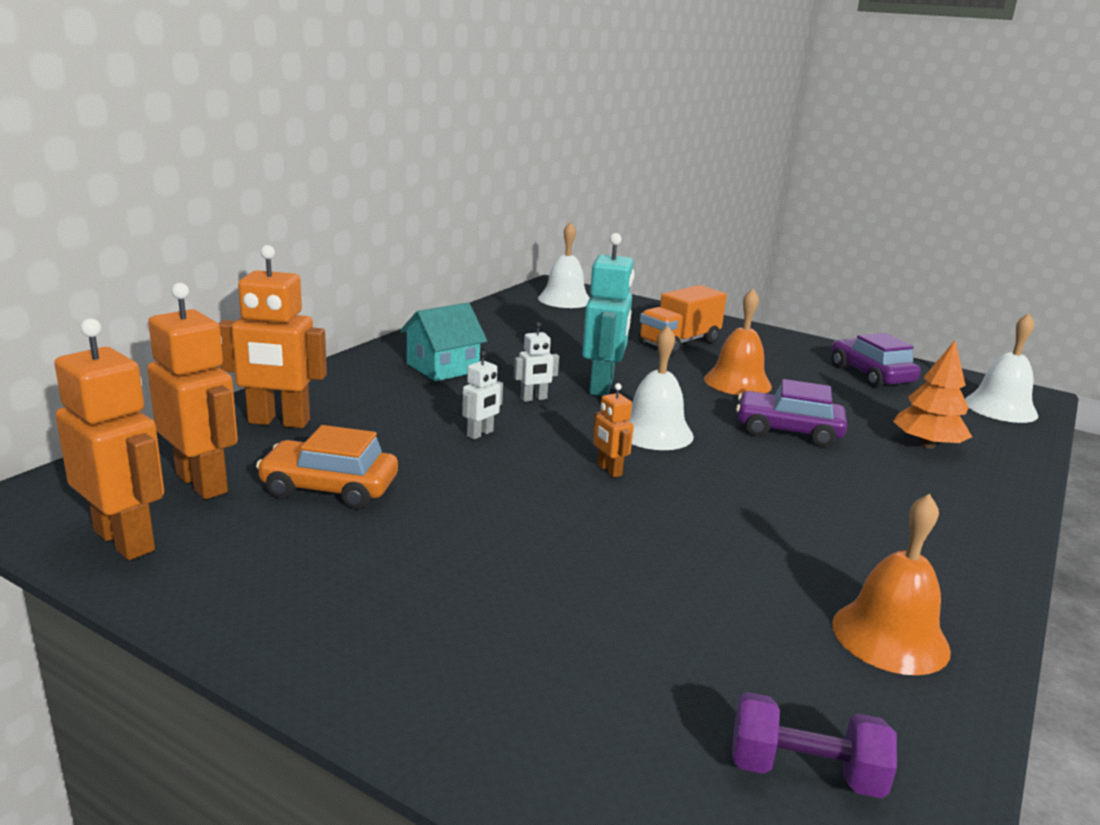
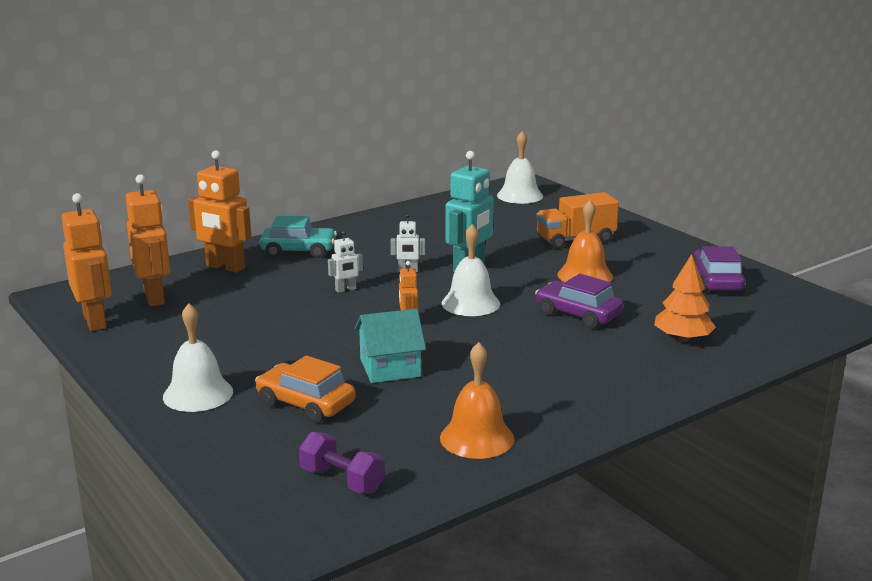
camera: 25 degrees right, 0 degrees up
orange car [256,425,398,509] -> orange car moved to [255,355,356,423]
turquoise house [400,303,487,381] -> turquoise house moved to [355,309,426,383]
white bell [965,313,1038,423] -> white bell moved to [163,303,233,412]
none -> turquoise car [260,216,337,258]

